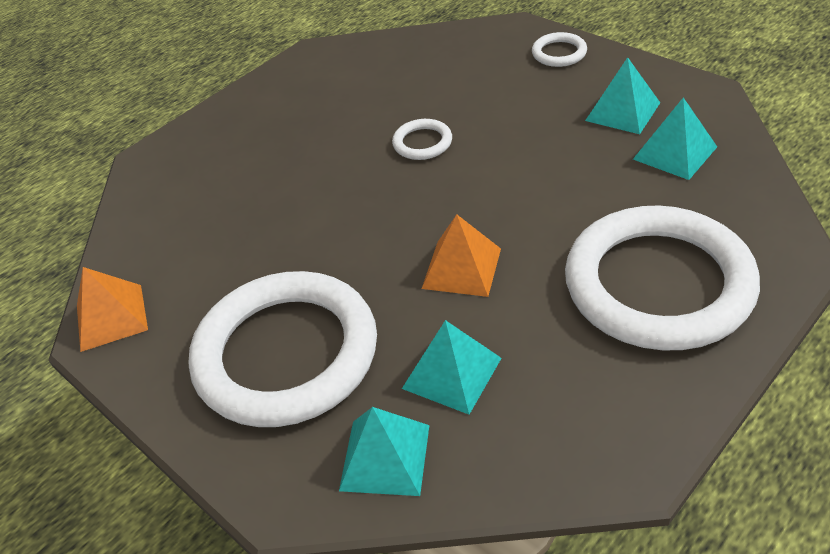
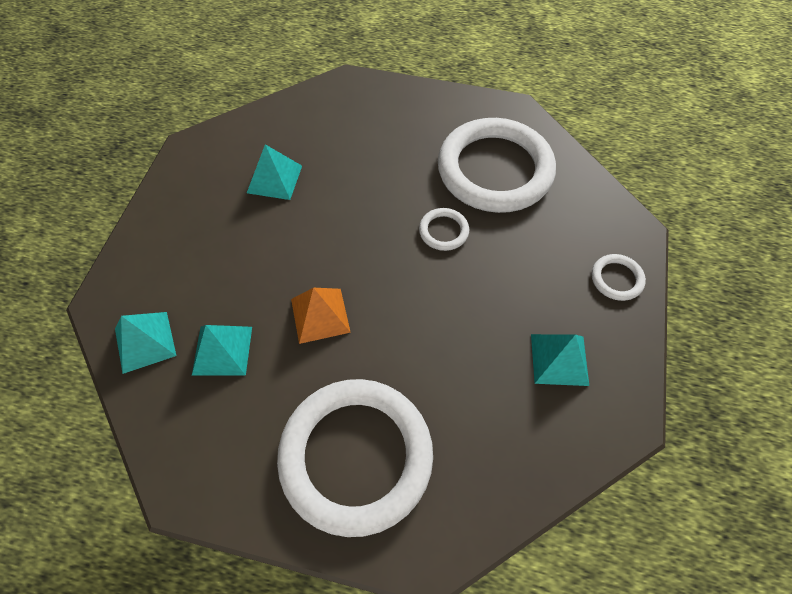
camera: 55 degrees right, 15 degrees up
orange pyramid [77,267,148,352] -> none
white ring [189,271,377,427] -> white ring moved to [438,118,556,213]
turquoise pyramid [633,97,717,180] -> turquoise pyramid moved to [247,144,302,200]

